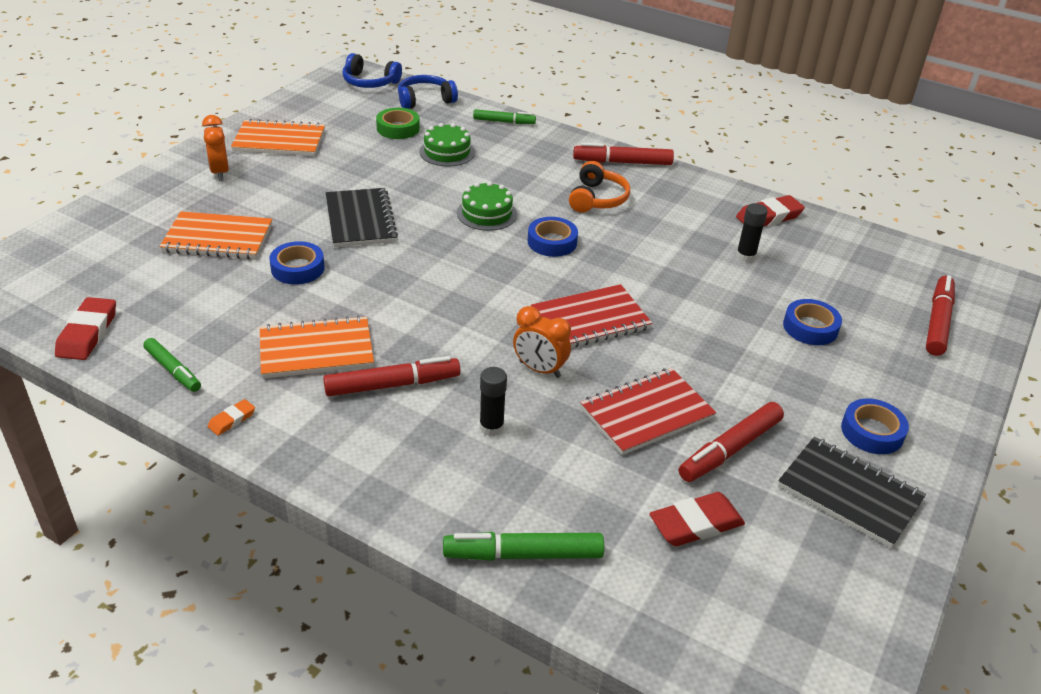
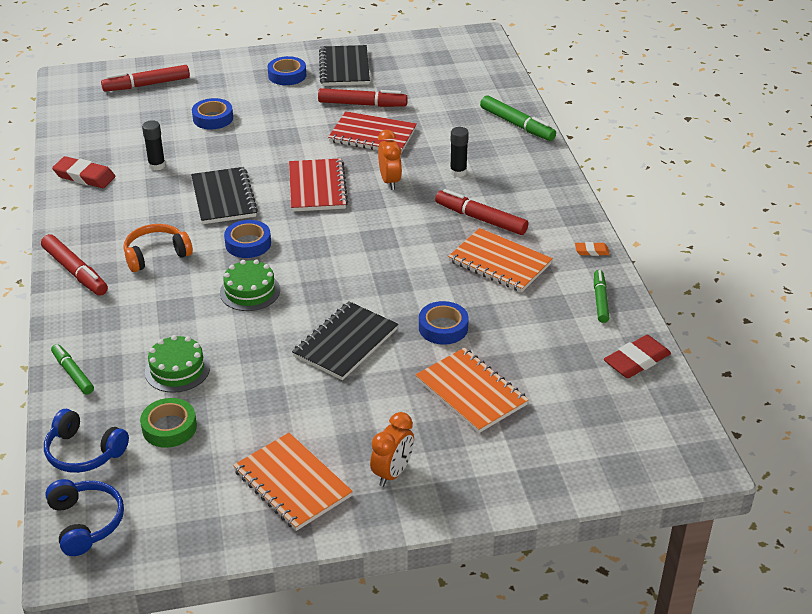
camera: 130 degrees left, 0 degrees up
red notebook [531,284,652,348] -> red notebook turned 60 degrees clockwise [289,158,348,212]
red eraser [649,492,745,546] -> none
none -> black notebook [191,167,258,224]

